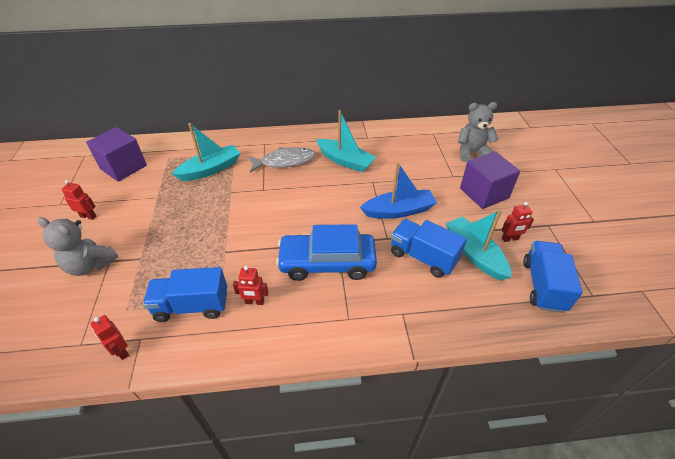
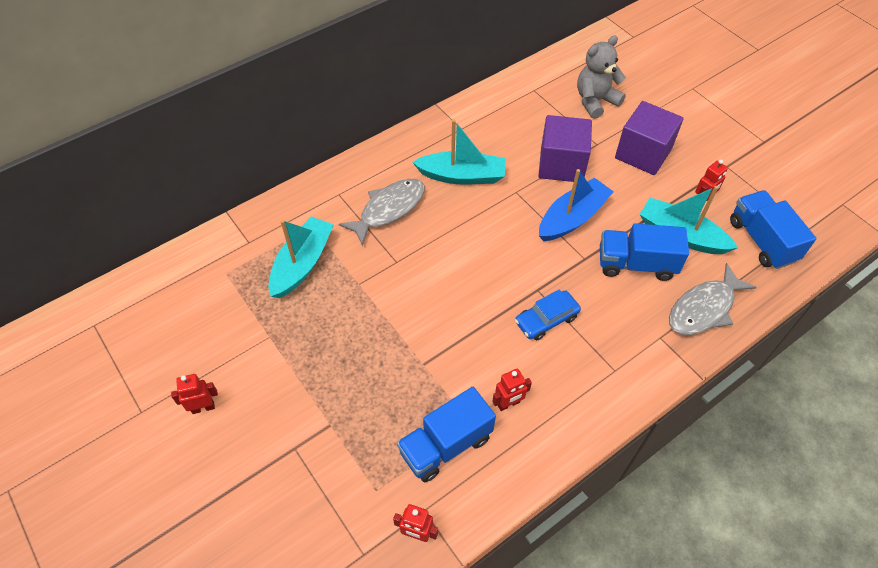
camera: 30 degrees left, 10 degrees up
grey teddy bear [38,217,118,276] -> none
purple cube [86,127,147,182] -> purple cube moved to [538,115,592,182]
blue car [276,224,377,281] -> blue car [515,289,581,341], size x0.55
none -> grey fish [669,263,757,335]

